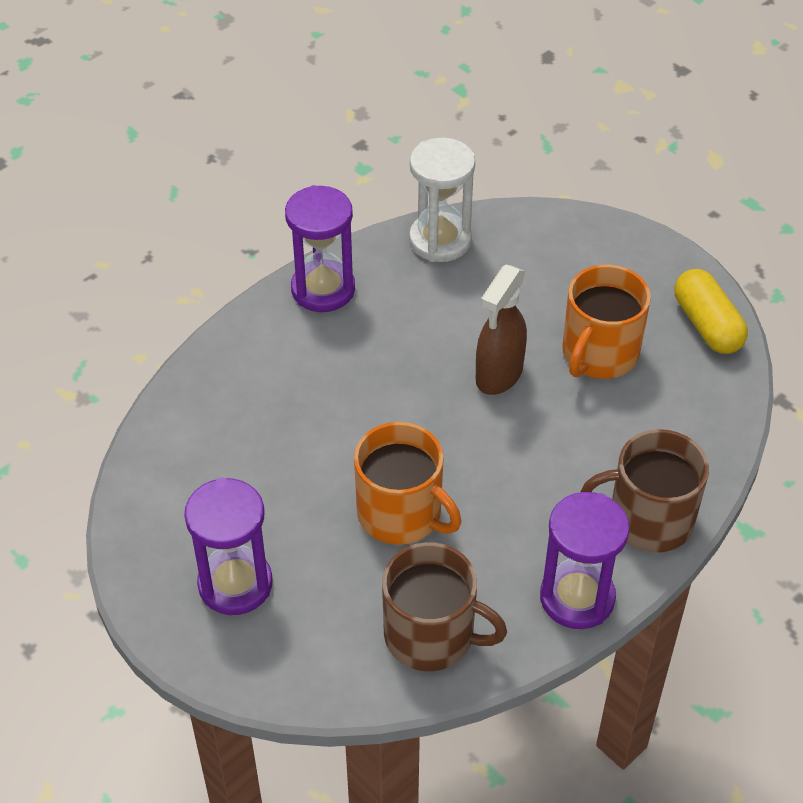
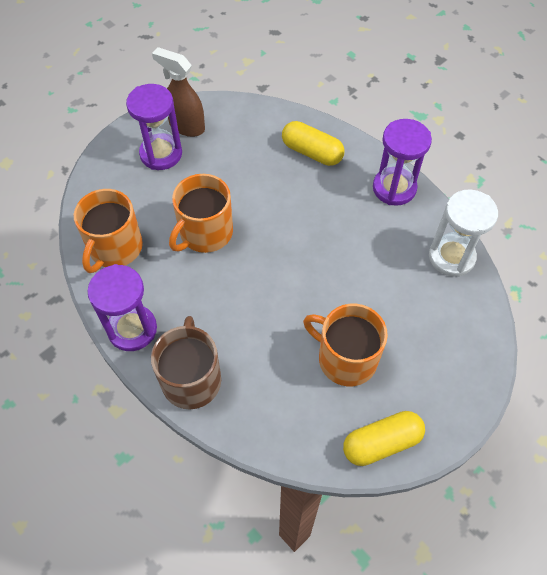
camera: 90 degrees right, 10 degrees up
brown mug [382,542,507,671] -> orange mug [74,189,143,273]
brown spray bottle [476,265,527,395] -> brown spray bottle moved to [152,47,205,137]
none -> yellow capsule [282,121,344,166]

